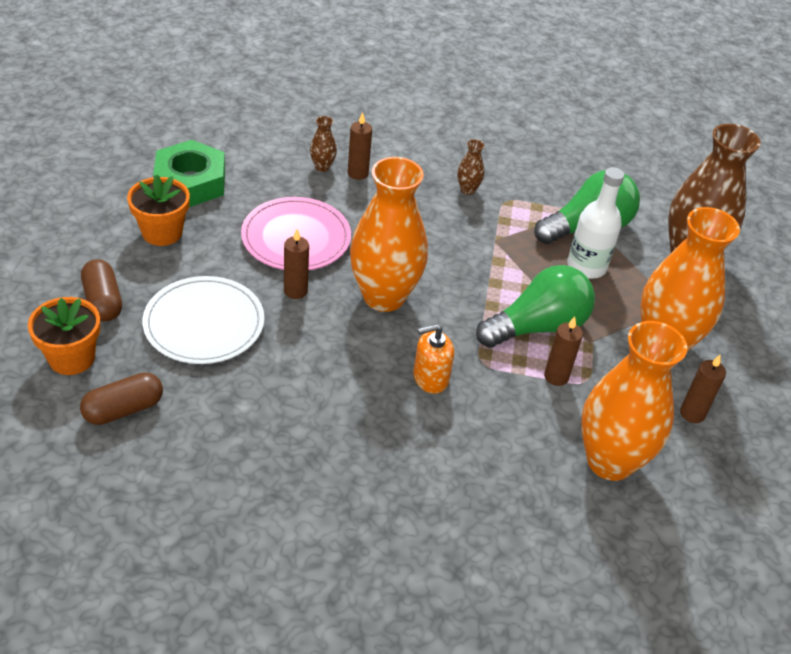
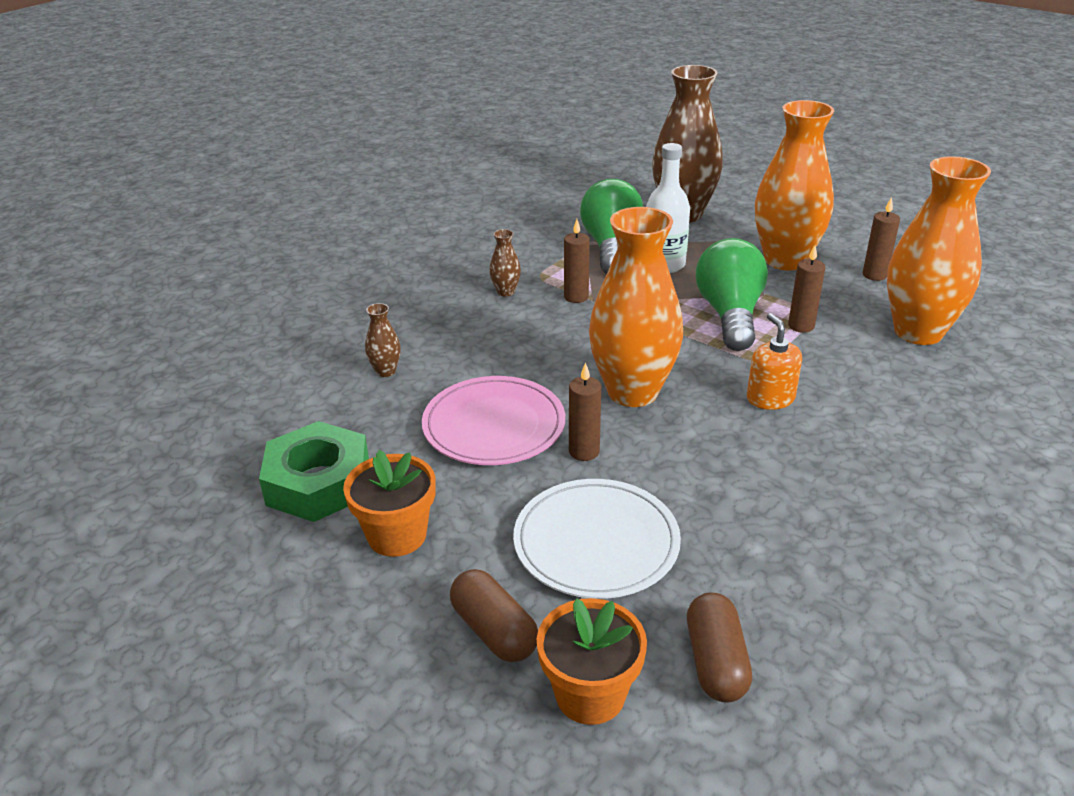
camera: 55 degrees left, 10 degrees down
brown capsule [81,259,122,321] -> brown capsule turned 45 degrees clockwise [450,569,538,662]
brown candle [348,112,372,180] -> brown candle moved to [564,219,590,303]
orange soap dispenser [413,324,454,394] -> orange soap dispenser turned 150 degrees clockwise [747,313,802,410]

